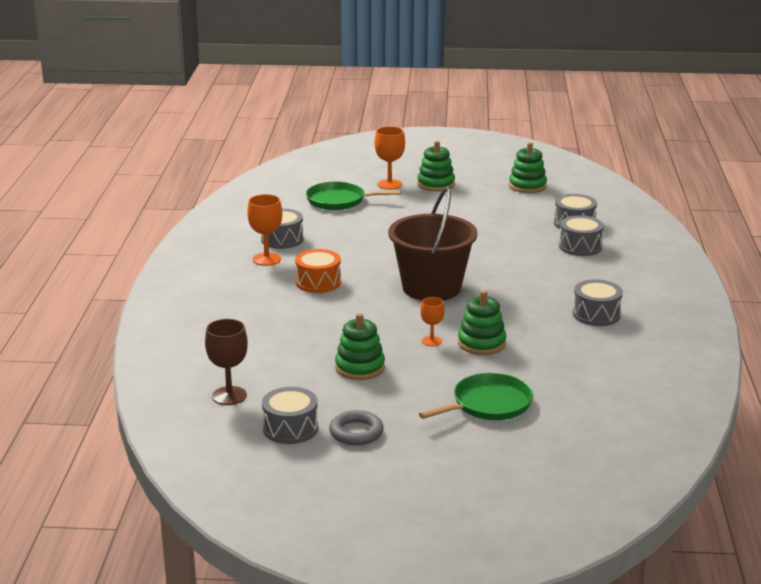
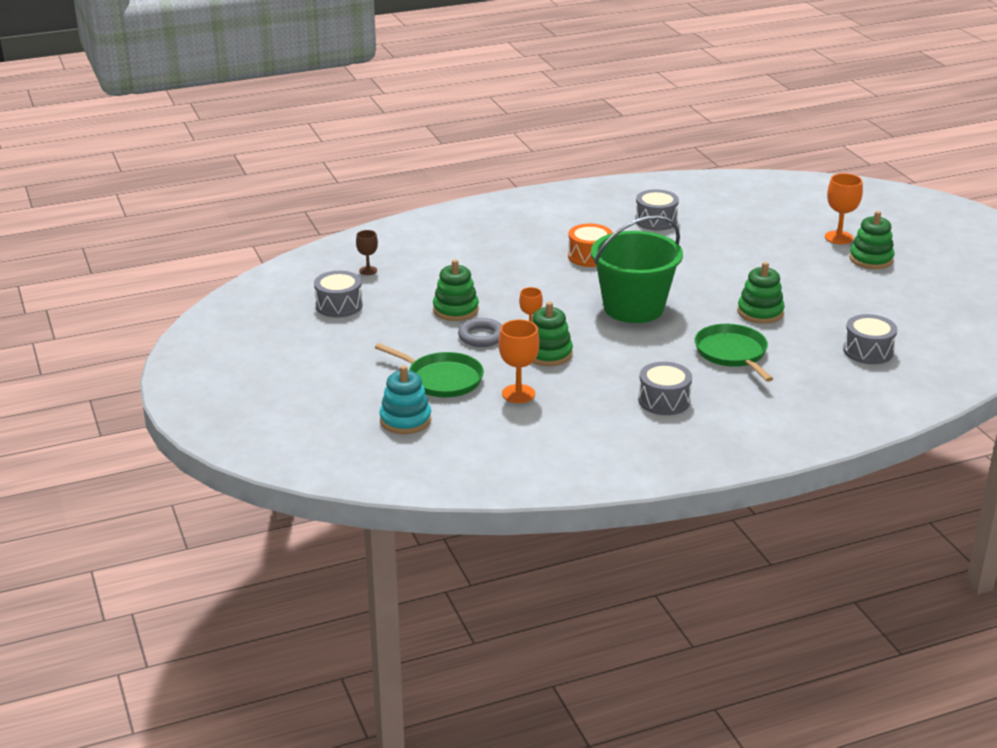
camera: 65 degrees right, 5 degrees up
brown goblet [205,319,248,405] -> brown goblet [356,230,378,275], size x0.62
orange goblet [247,194,282,266] -> orange goblet moved to [499,320,539,403]
green pan [306,181,401,210] -> green pan moved to [695,324,773,382]
grey ring [329,410,384,445] -> grey ring moved to [458,318,502,347]
brown bucket [388,187,478,301] -> green bucket [591,215,683,323]
green stacking toy [509,142,547,193] -> green stacking toy moved to [737,262,785,324]
grey drum [559,215,604,256] -> none
none -> turquoise stacking toy [379,365,431,434]

